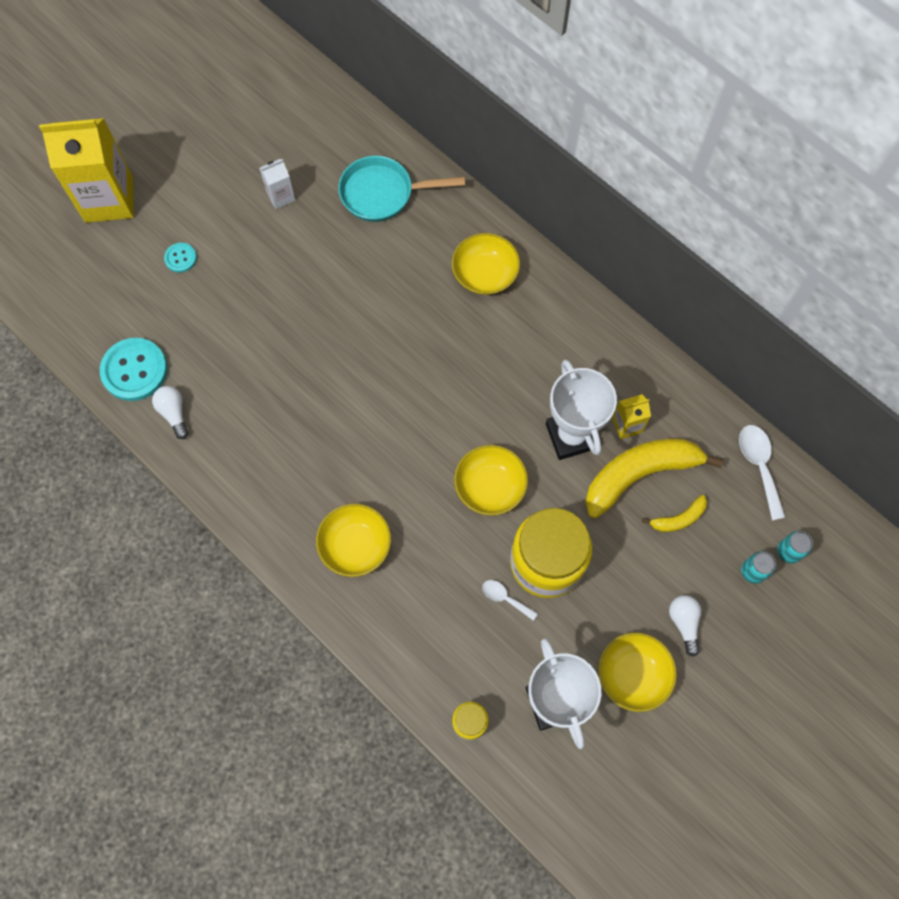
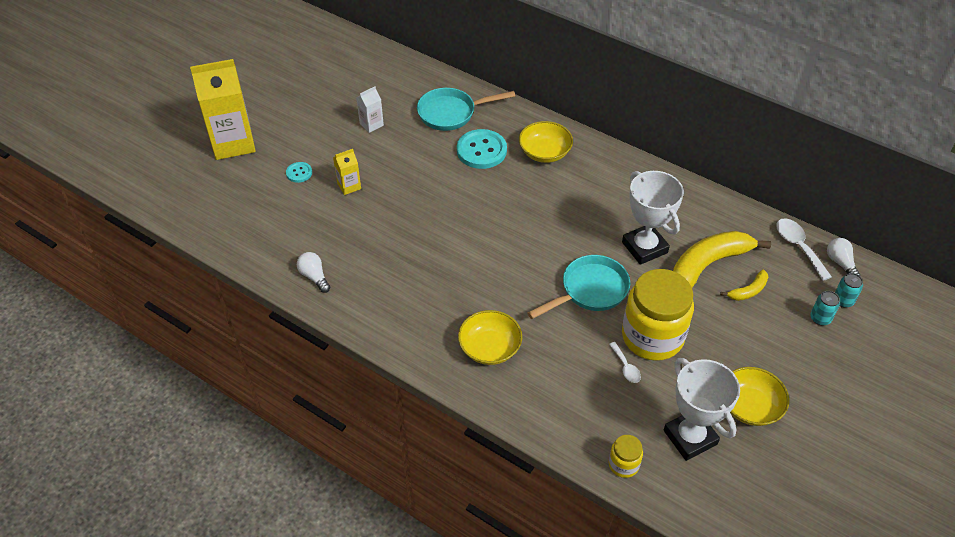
camera: 10 degrees left, 20 degrees down
turquoise button [100,338,167,401] -> turquoise button moved to [457,129,507,169]
yellow bowl [454,445,528,515] -> turquoise pan [527,255,630,319]
white spoon [482,580,538,621] -> white spoon turned 135 degrees counterclockwise [609,342,641,383]
yellow carton [612,394,651,439] -> yellow carton moved to [333,149,361,195]
white light bulb [669,595,701,657] -> white light bulb moved to [827,238,860,276]

